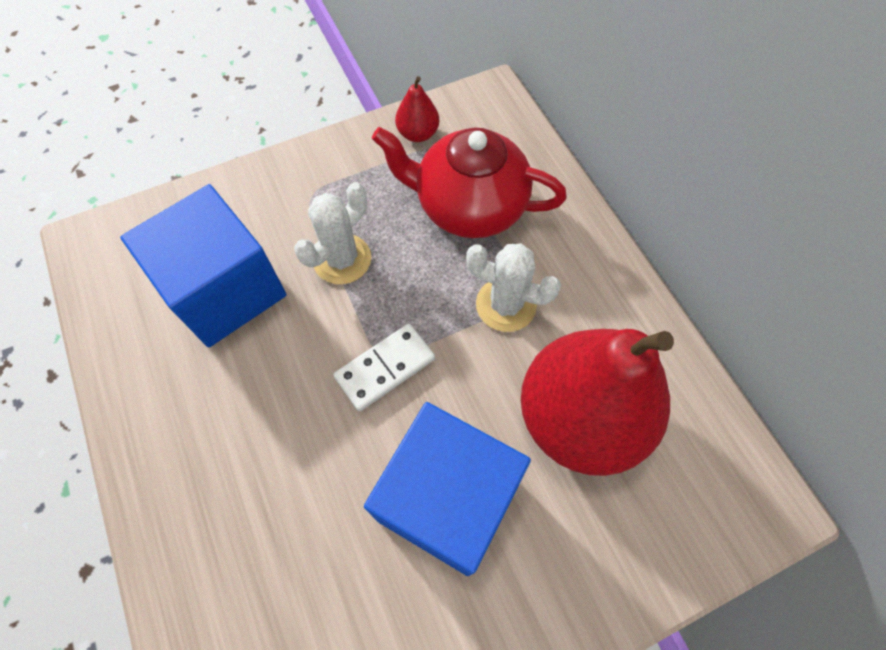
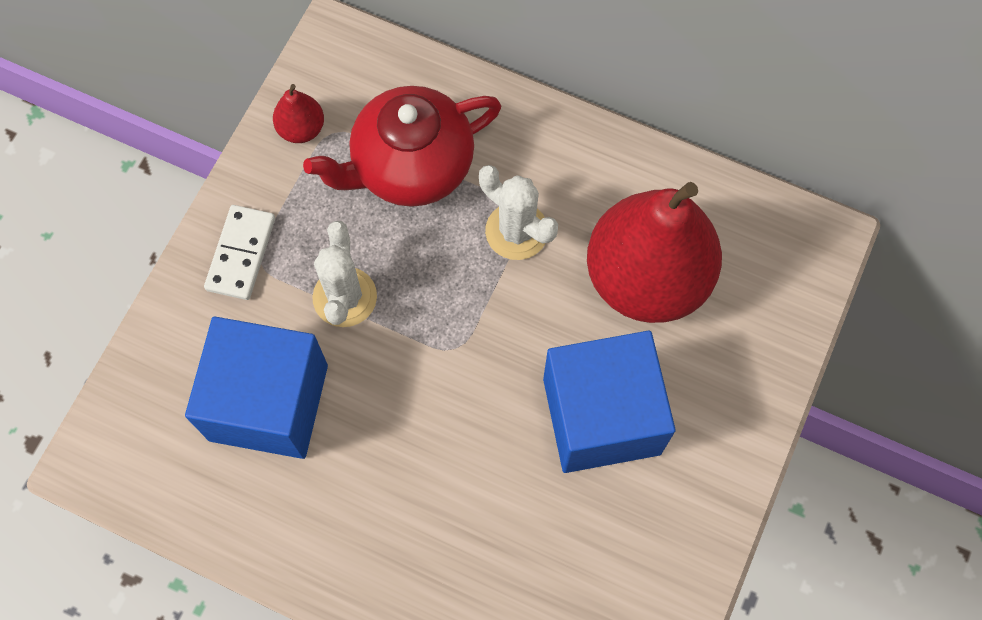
camera: 40 degrees left, 5 degrees up
white domino [333,324,435,411] -> white domino moved to [204,205,275,300]
white cactus [466,244,561,332] -> white cactus turned 60 degrees clockwise [479,165,558,260]

